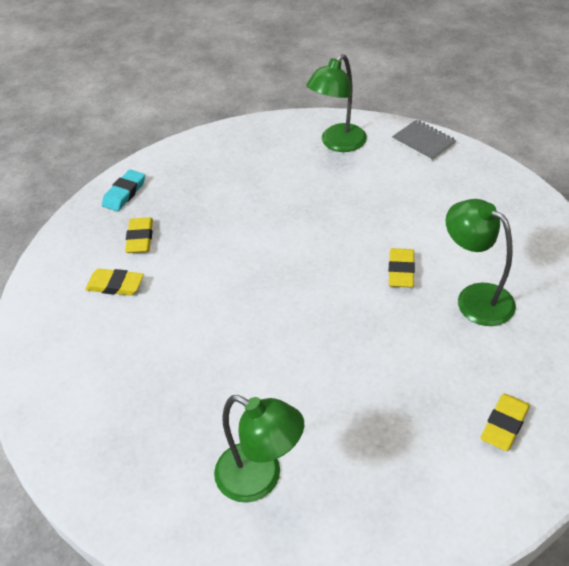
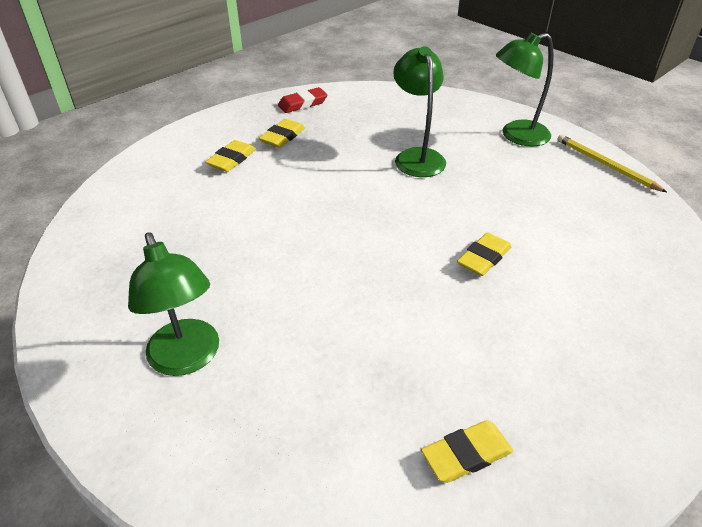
camera: 30 degrees right, 5 degrees down
yellow eraser [85,269,144,296] -> yellow eraser turned 75 degrees clockwise [205,140,256,172]
turquoise eraser [102,169,145,211] -> red eraser [278,87,327,113]
grey notebook [392,120,456,161] -> yellow pencil [557,135,667,192]
green lamp [446,199,516,326] -> green lamp moved to [393,46,446,177]

